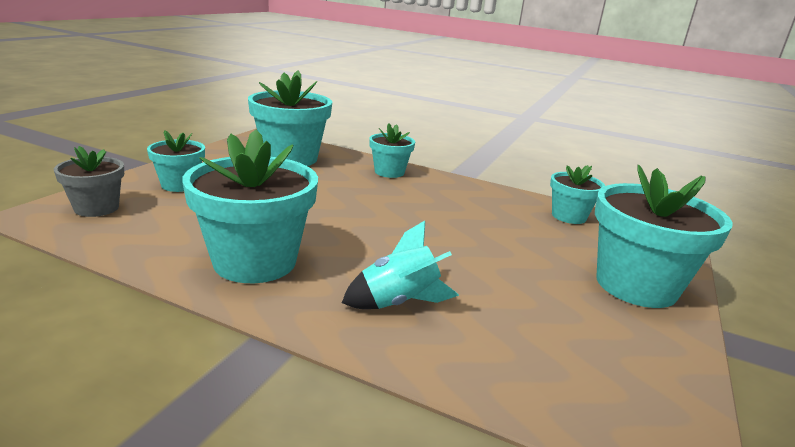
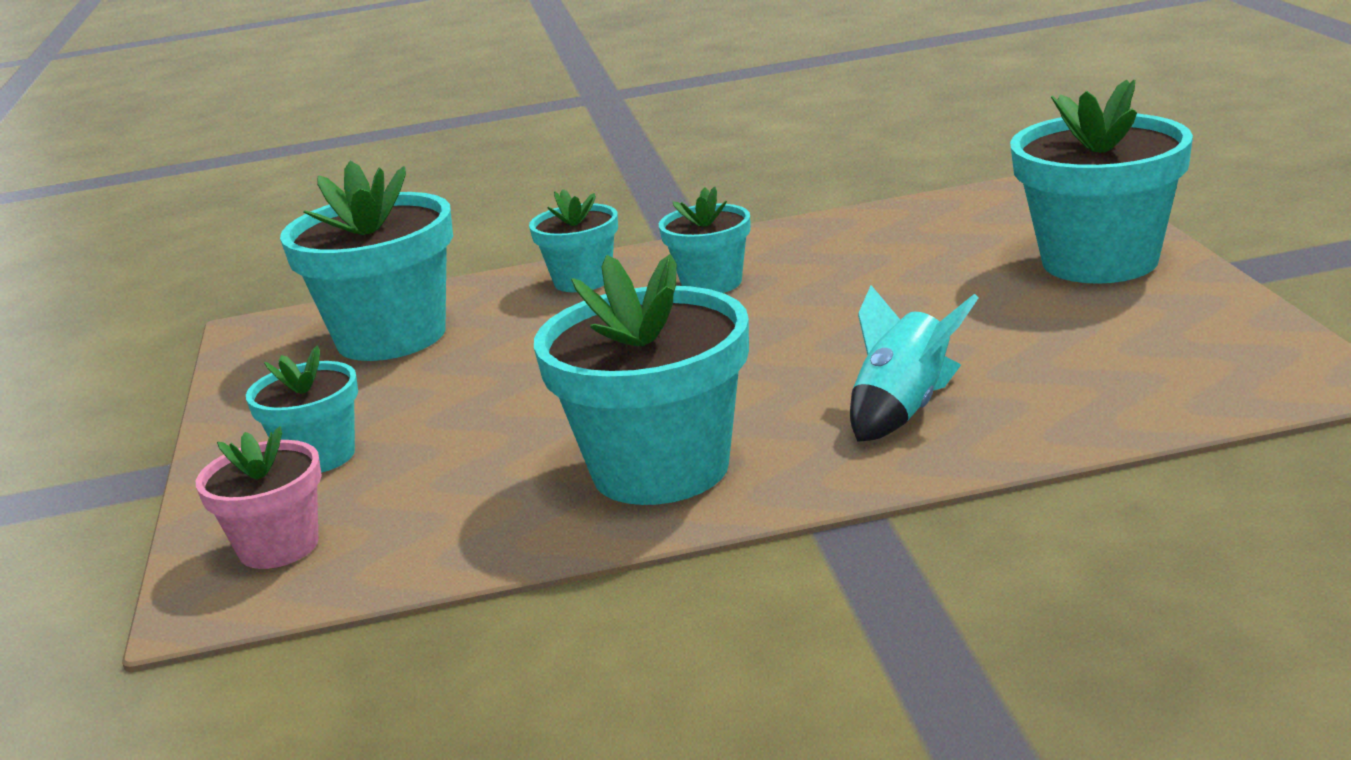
camera: 30 degrees left, 0 degrees up
grey flower pot [54,146,124,217] -> pink flower pot [196,427,322,569]
turquoise flower pot [550,165,605,224] -> turquoise flower pot moved to [659,186,750,293]

